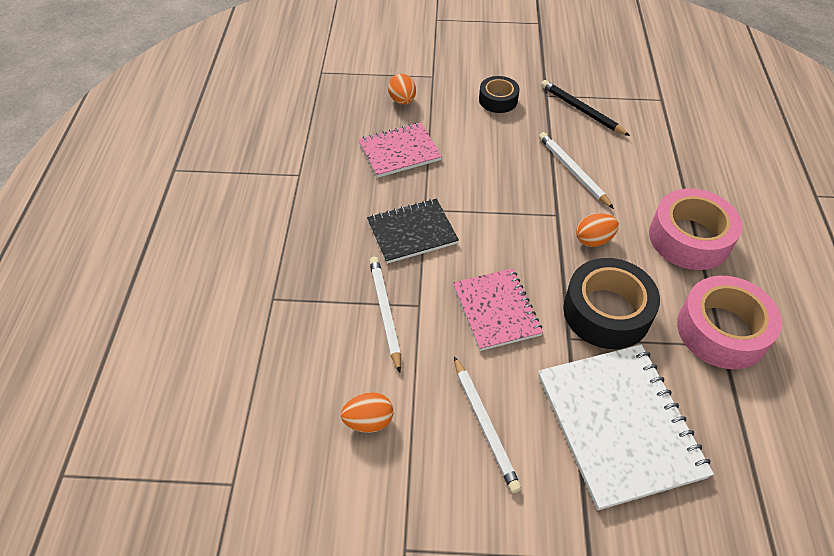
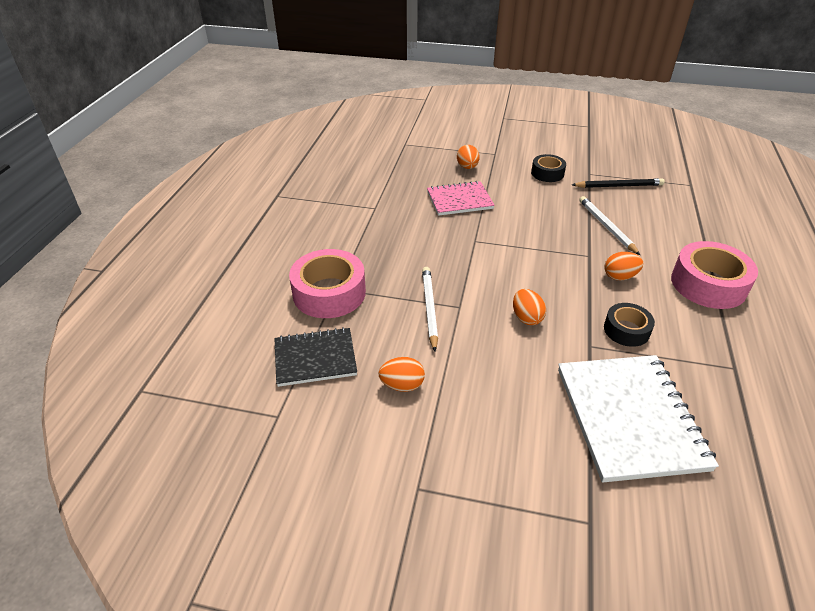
camera: 10 degrees right, 10 degrees down
black notebook [367,199,459,264] -> black notebook moved to [274,327,357,387]
pink notebook [453,268,543,351] -> orange egg [513,289,546,325]
white pencil [454,356,522,493] -> none
black pencil [541,80,630,136] -> black pencil turned 120 degrees clockwise [572,178,665,188]
black tape [563,258,660,349] -> black tape [604,303,655,347], size x0.58
pink tape [677,276,782,369] -> pink tape moved to [289,249,366,318]

